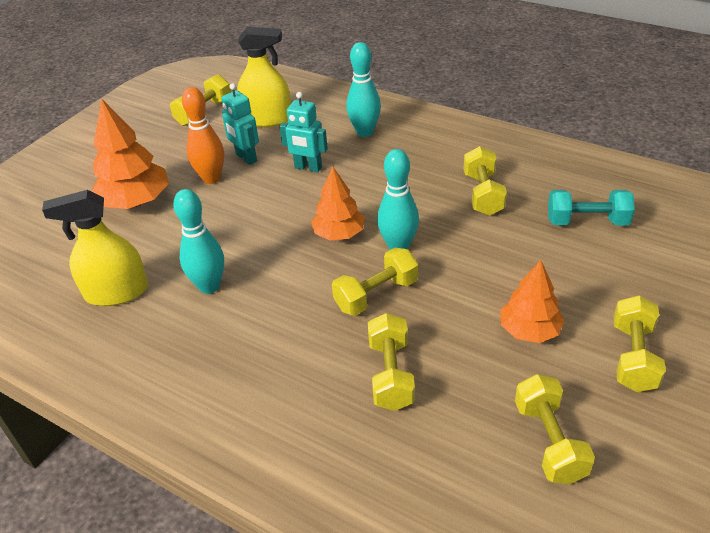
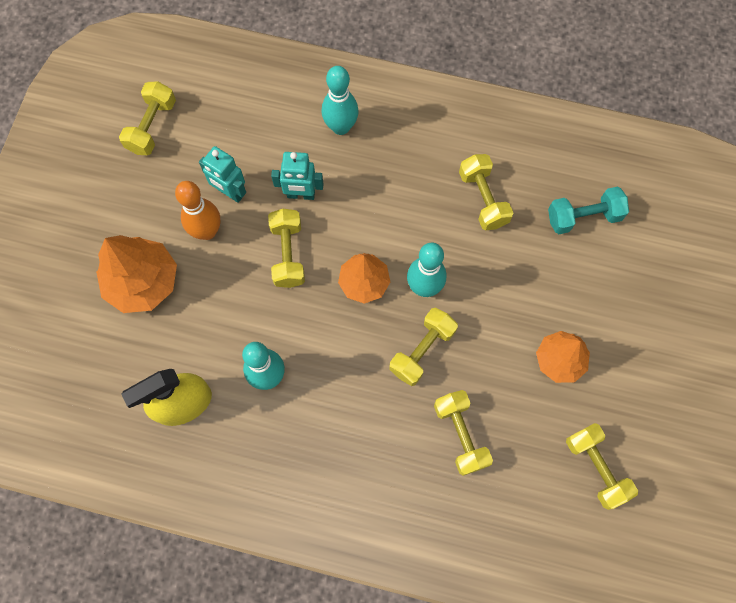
camera: 20 degrees left, 30 degrees up
yellow spray bottle [237,27,291,127] -> none
yellow dumbbell [614,296,666,392] -> yellow dumbbell moved to [268,209,305,288]

